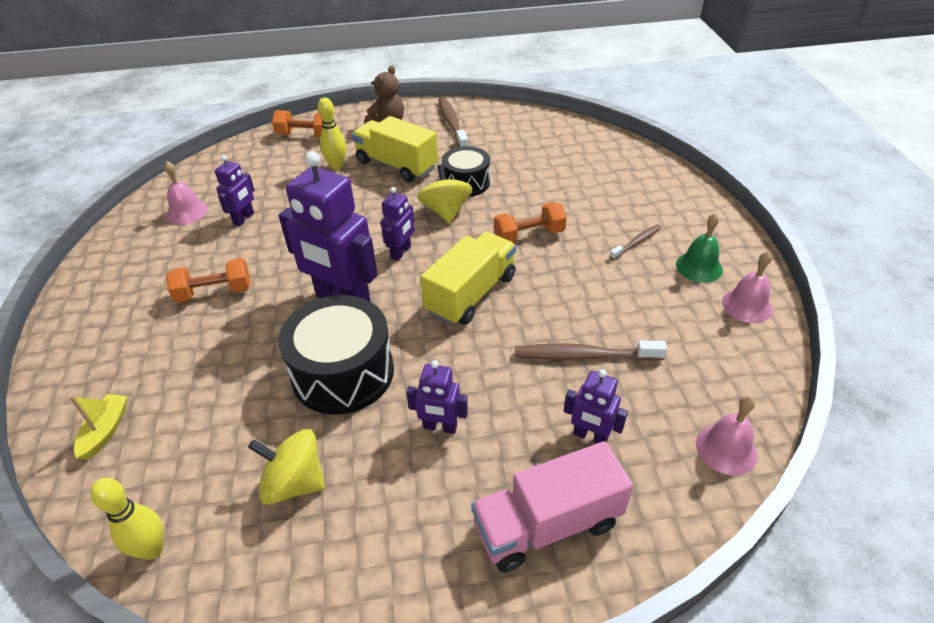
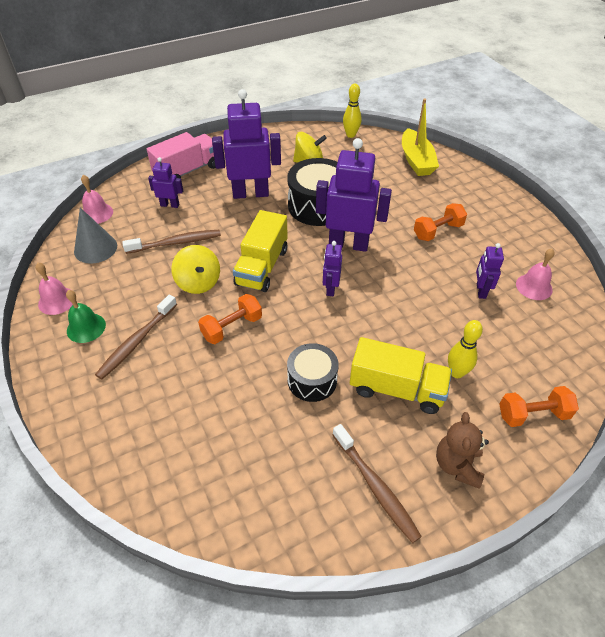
camera: 160 degrees right, 5 degrees up
yellow boat [69,394,127,460] -> yellow boat [402,99,439,176], size x1.79
purple robot [406,360,468,434] -> purple robot [212,89,281,199], size x2.02
yellow spinning top [417,164,473,223] -> yellow spinning top moved to [171,245,220,294]
brown toothbrush [609,224,661,260] -> brown toothbrush [95,295,177,379], size x1.70
none -> grey cone [74,208,117,264]

